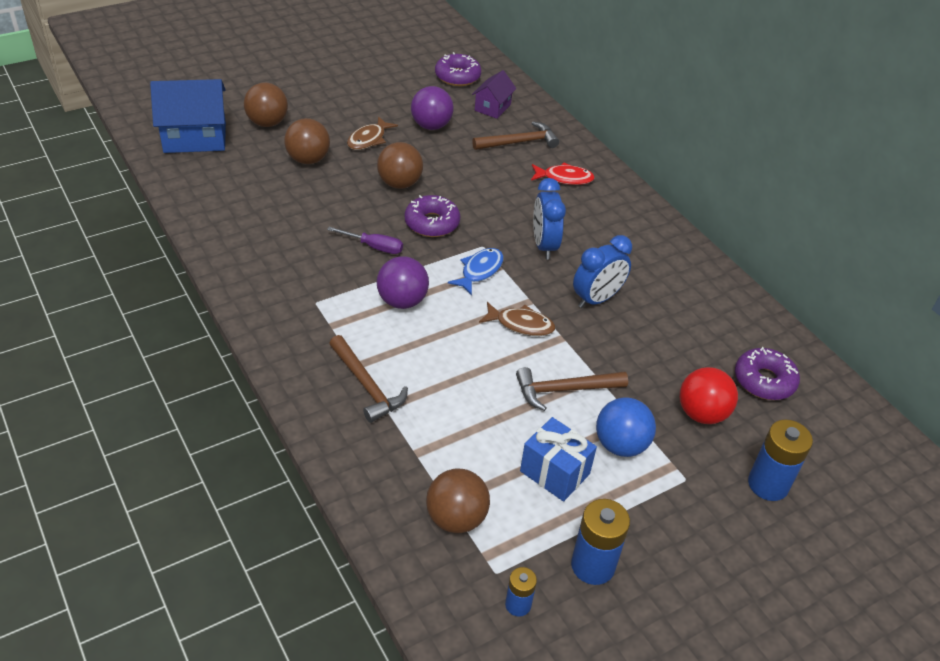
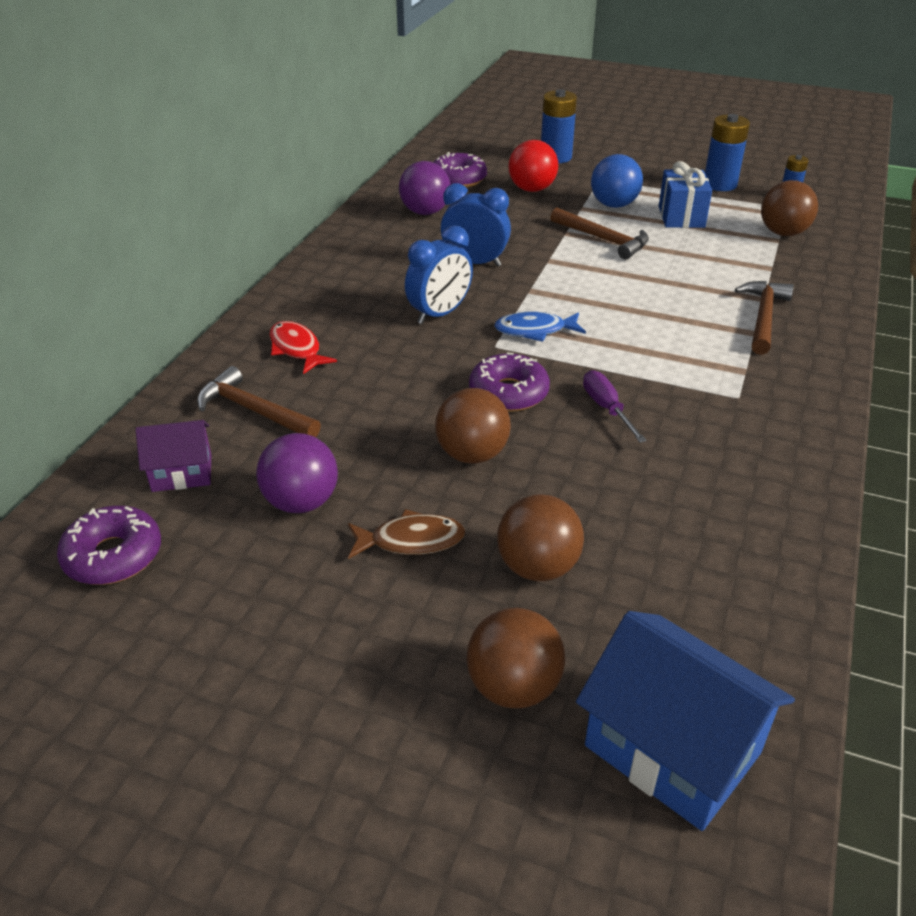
camera: 125 degrees left, 5 degrees down
purple ball [376,256,429,309] -> purple ball moved to [399,161,450,215]
brown fish [479,302,555,336] -> none

